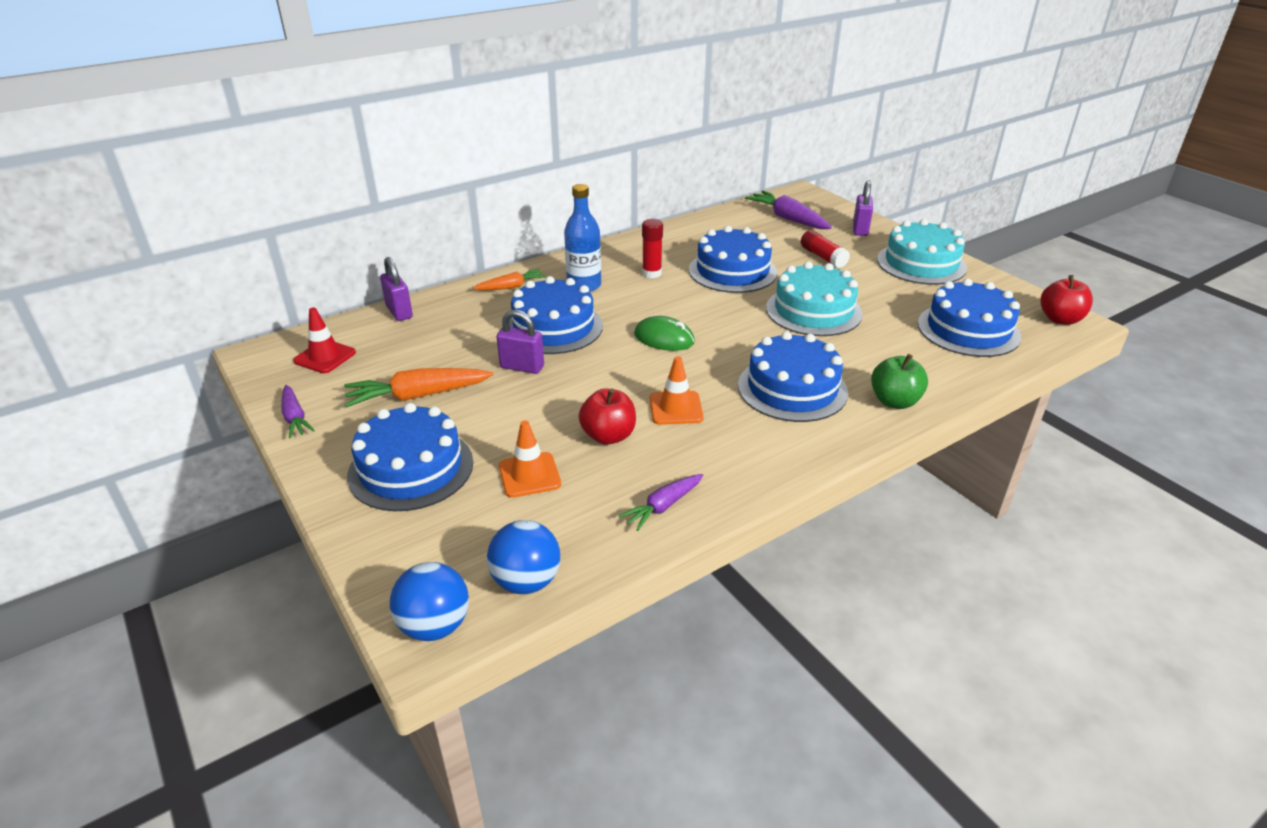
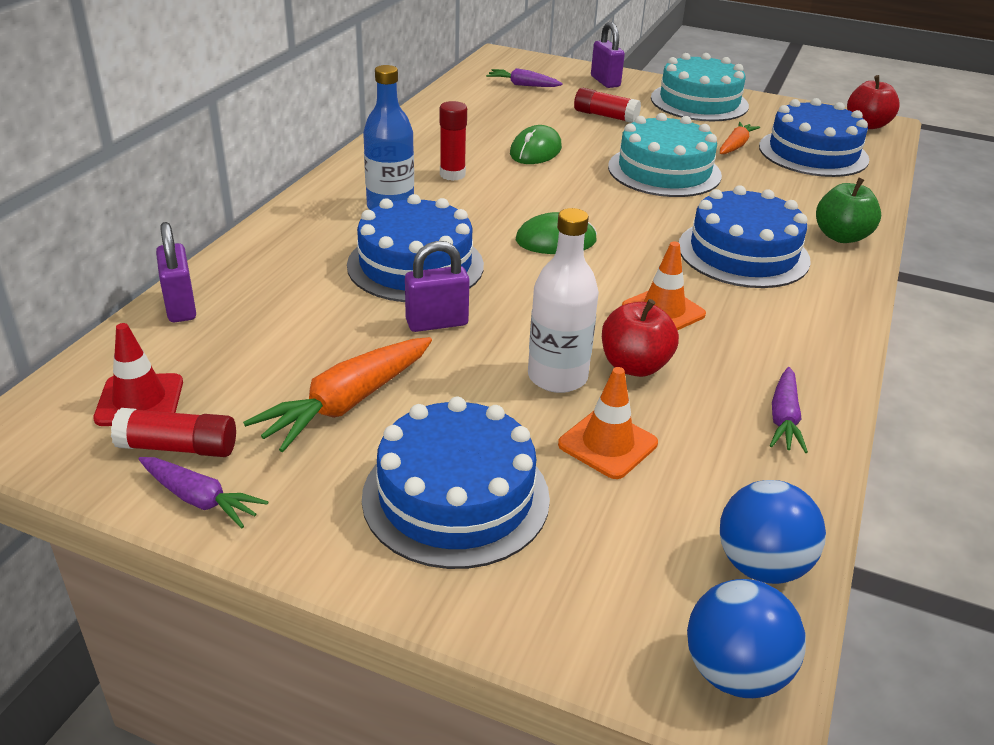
camera: 35 degrees left, 0 degrees up
purple padlock [380,257,413,321] -> purple padlock turned 45 degrees clockwise [156,222,196,322]
orange carrot [473,269,546,290] -> orange carrot moved to [720,122,760,154]
blue cake [689,226,777,293] -> green mouse [510,125,562,164]
purple carrot [745,191,832,229] -> purple carrot [486,68,563,87], size x0.61
none -> red glue stick [111,408,236,457]
none -> white bottle [528,208,599,393]

